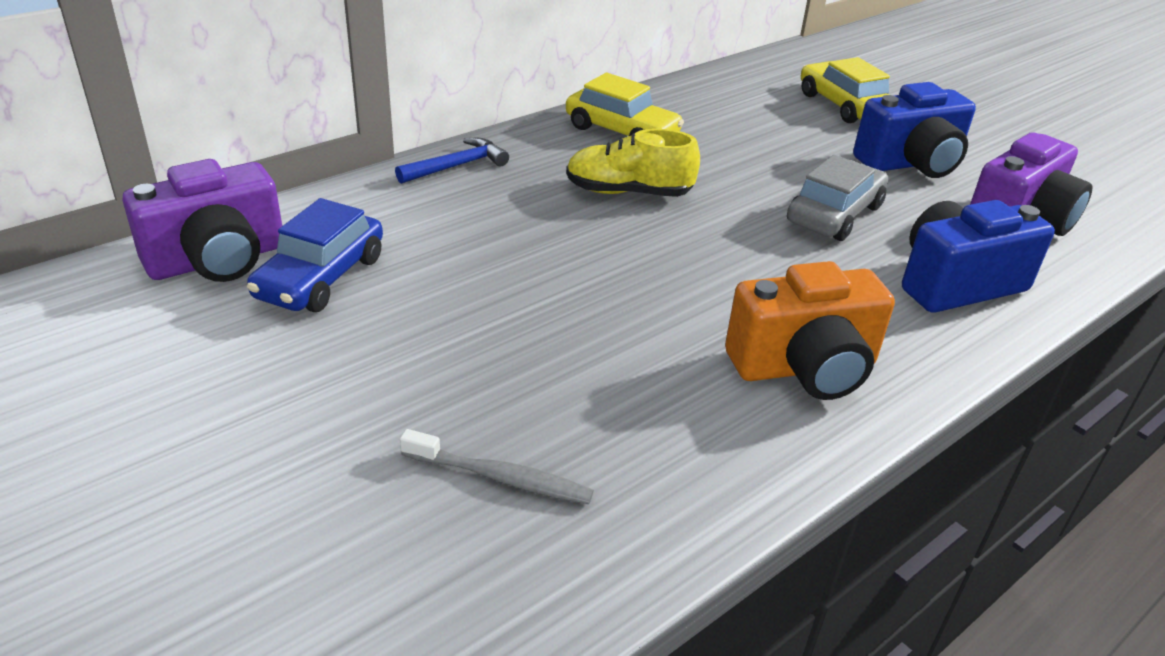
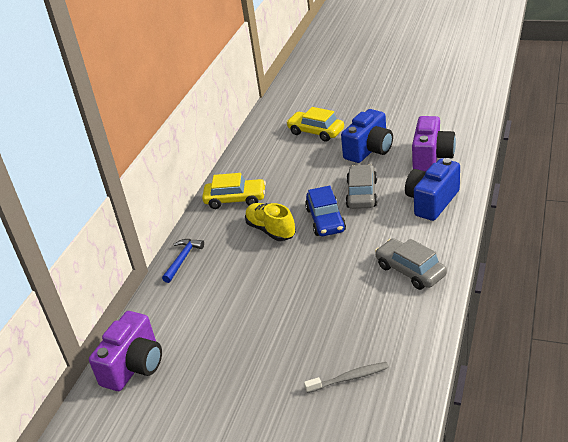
camera: 25 degrees left, 0 degrees up
blue car [247,198,383,312] -> blue car moved to [305,186,346,236]
yellow shoe [566,129,700,197] -> yellow shoe turned 75 degrees clockwise [245,203,296,241]
orange camera [725,261,895,400] -> grey car [375,238,447,290]

